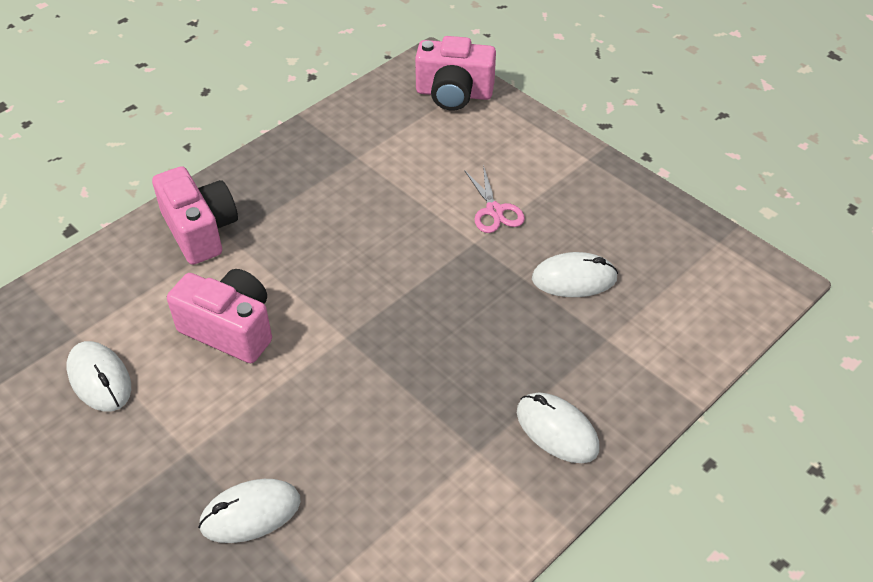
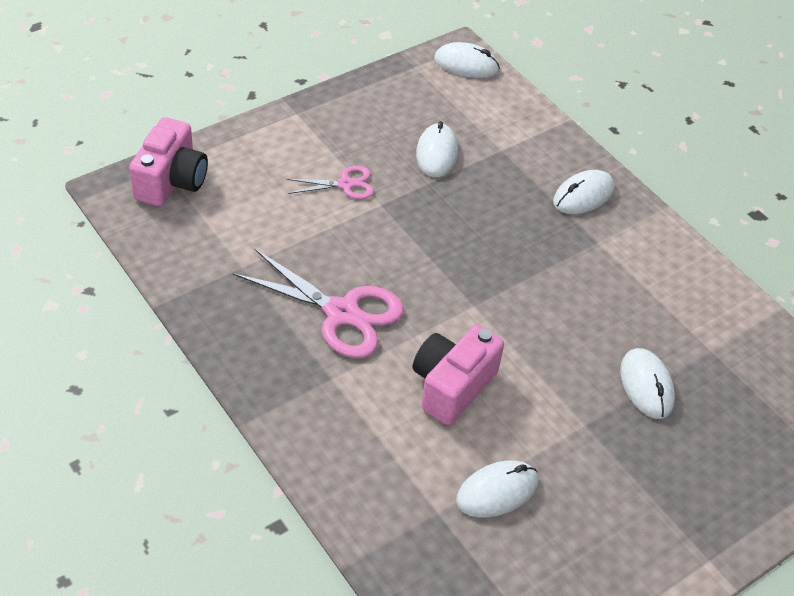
camera: 85 degrees left, 0 degrees up
pink camera [152,166,238,265] -> none
none -> pink scissors [233,248,404,358]
none -> white mouse [434,42,500,78]

